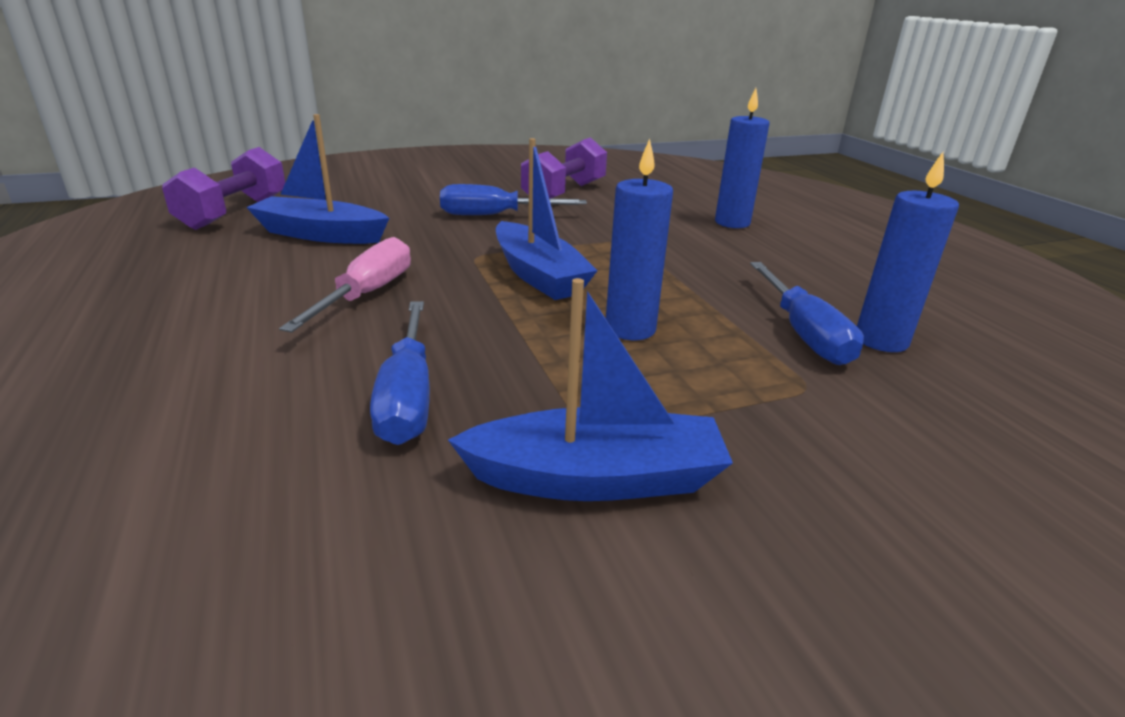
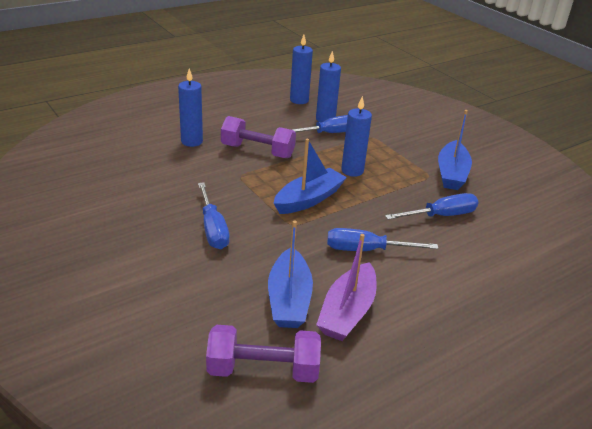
camera: 105 degrees left, 5 degrees up
pink screwdriver [279,237,411,333] -> blue screwdriver [327,228,438,251]
blue boat [448,278,733,501] -> blue boat turned 150 degrees counterclockwise [438,110,472,190]
purple dumbbell [521,137,607,199] -> purple dumbbell moved to [221,116,296,158]
none -> blue candle [290,35,313,104]
none -> purple boat [316,234,377,341]

